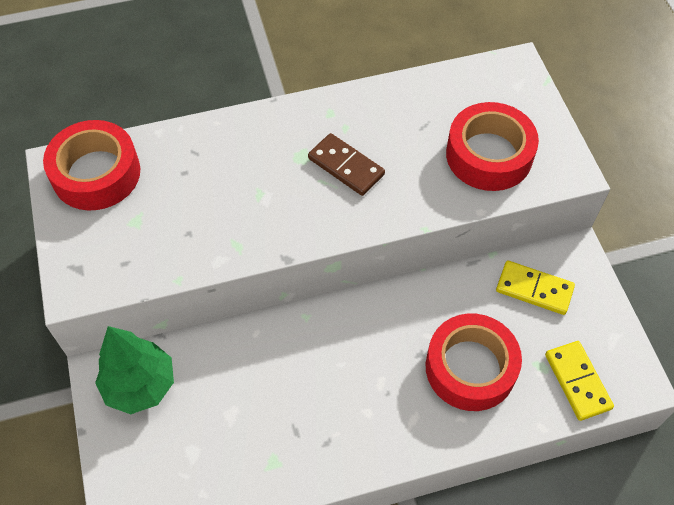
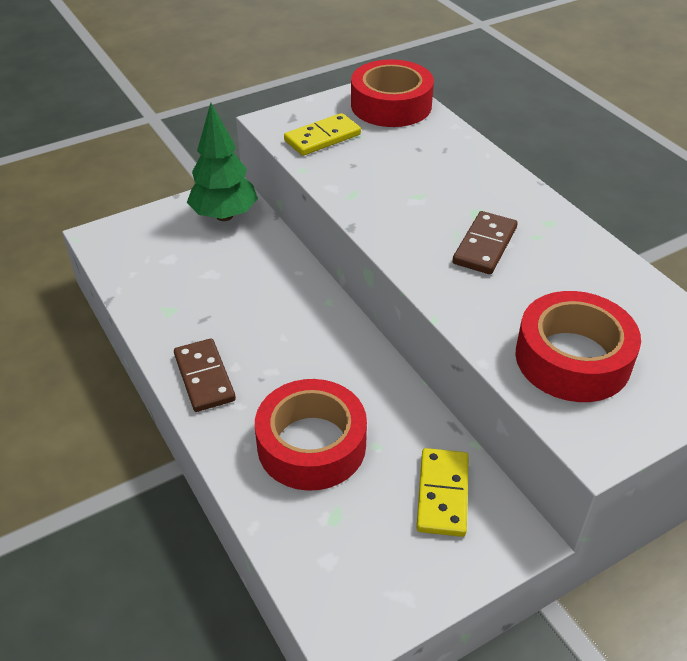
camera: 75 degrees right, 15 degrees down
yellow domino [545,341,614,421] -> yellow domino moved to [284,113,361,156]
none -> brown domino [174,338,236,412]

